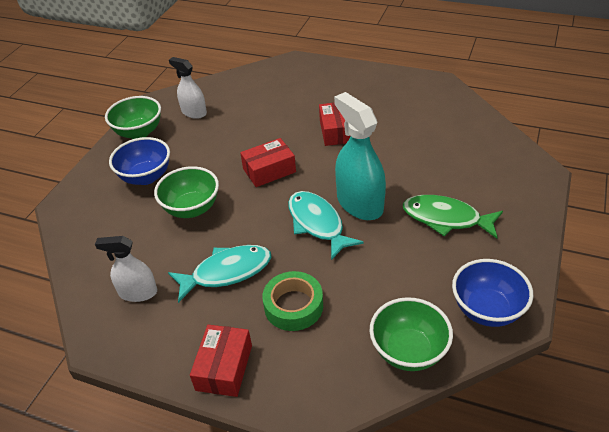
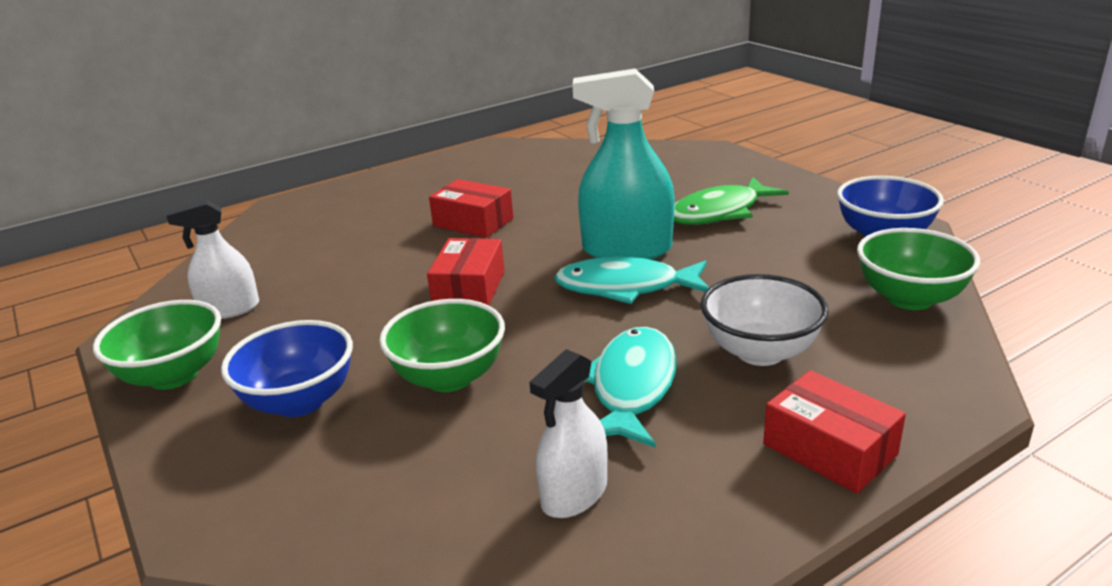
camera: 55 degrees left, 15 degrees down
green tape [262,271,323,331] -> white bowl [700,274,829,366]

